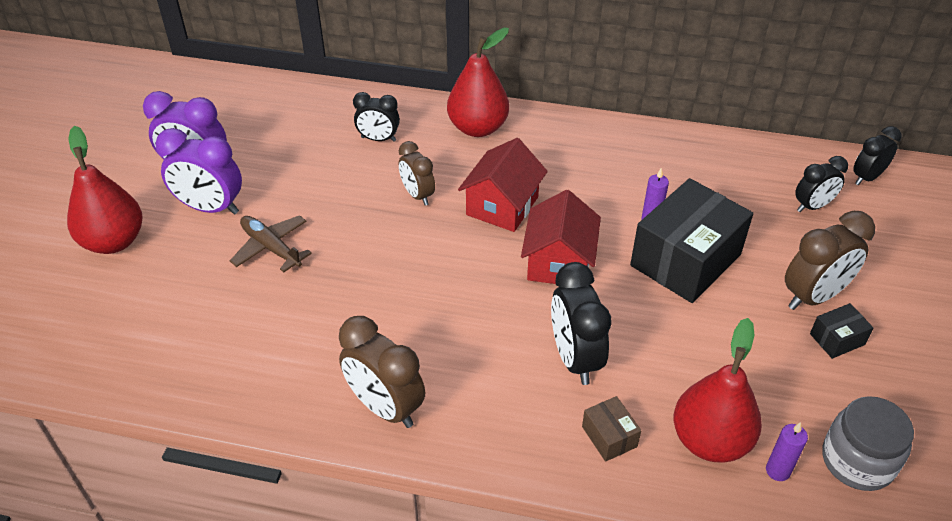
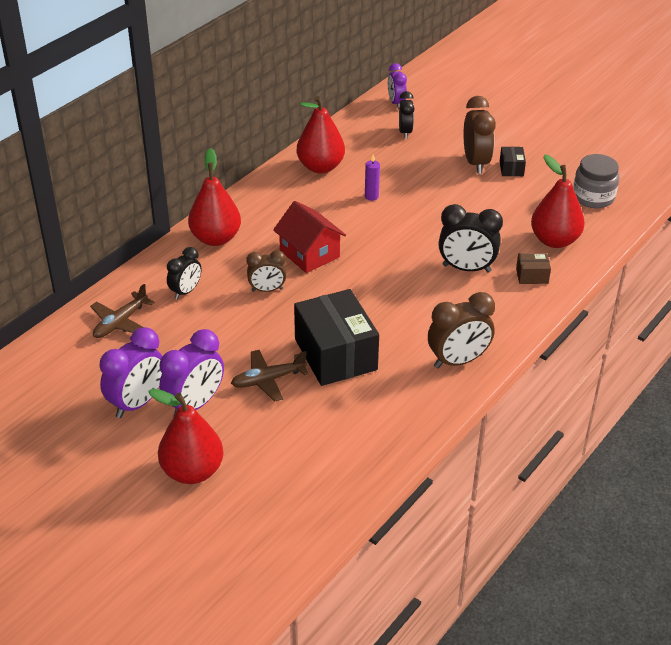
camera: 65 degrees left, 5 degrees down
red house [521,190,601,284] -> none
black box [630,178,754,303] -> black box moved to [294,289,379,386]
purple candle [766,422,808,481] -> none
black clock [853,126,901,185] -> purple clock [388,63,407,109]
none -> brown plane [90,284,155,338]
none -> red pear [297,96,345,173]

